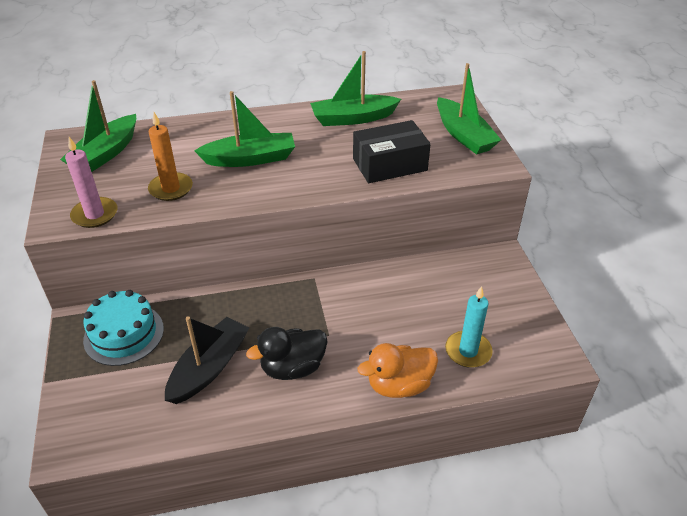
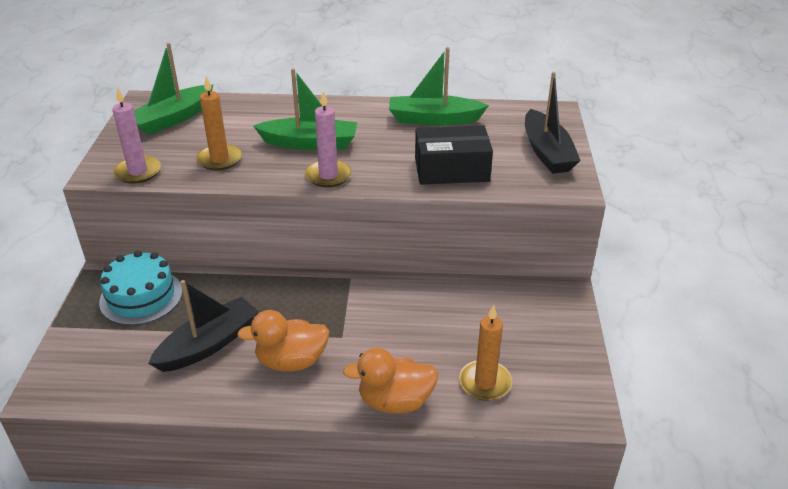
camera: 15 degrees right, 5 degrees down
black duck [246,327,328,380] -> orange duck [237,310,330,372]
green boat [437,63,501,155] -> black boat [525,72,581,174]
turquoise candle [445,286,493,368] -> orange candle [459,305,512,401]
none -> pink candle [305,91,352,187]

